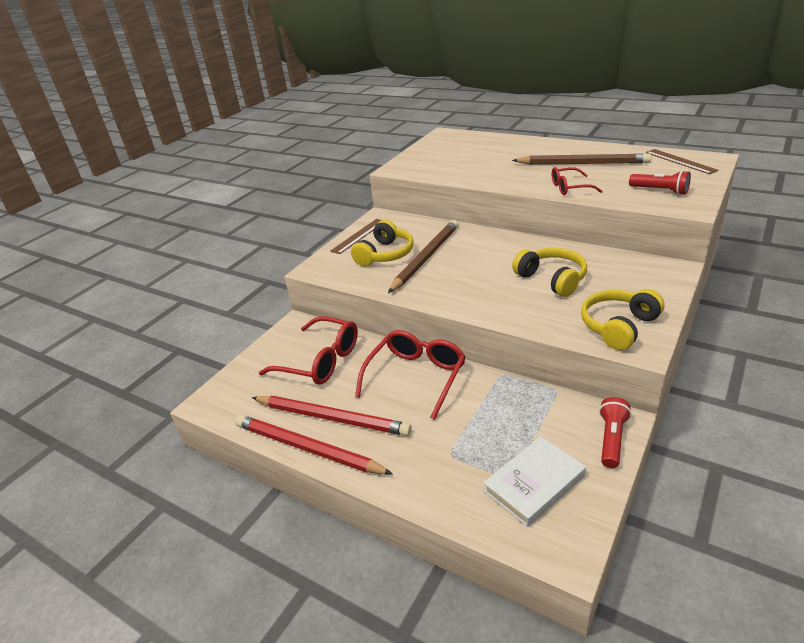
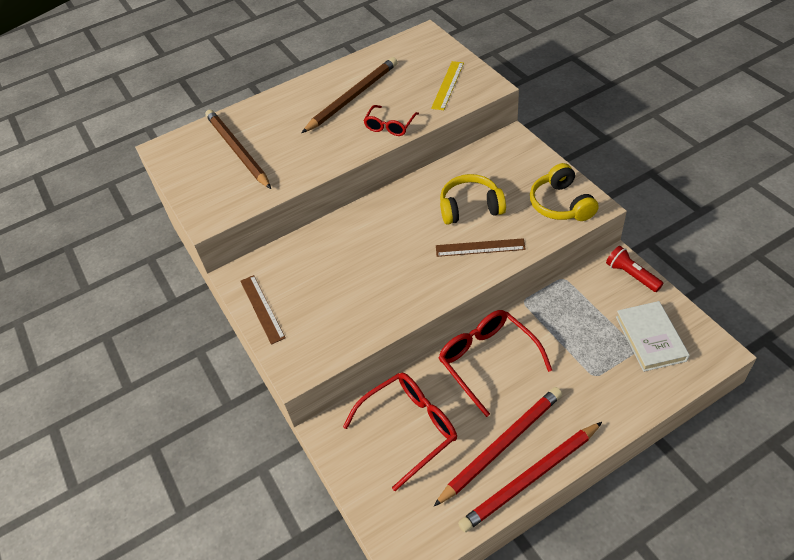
camera: 60 degrees left, 15 degrees up
yellow headphones [351,220,414,266] -> none
brown pencil [388,220,459,293] -> brown pencil moved to [205,110,271,189]
red flashlight [629,170,691,195] -> yellow ruler [431,61,464,110]
brown ruler [646,149,719,174] -> brown ruler moved to [436,238,526,257]

